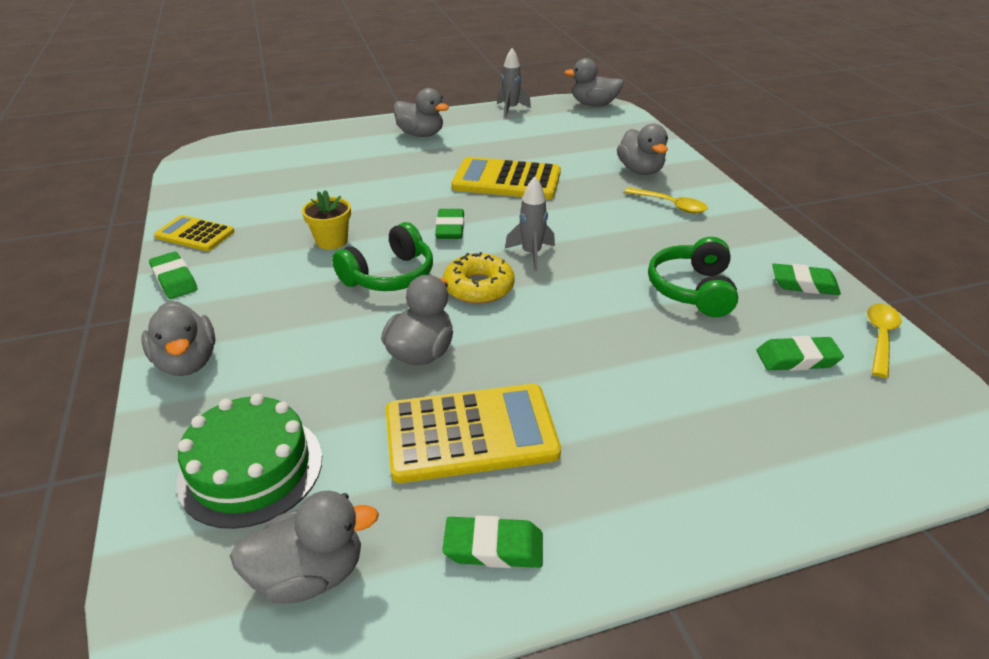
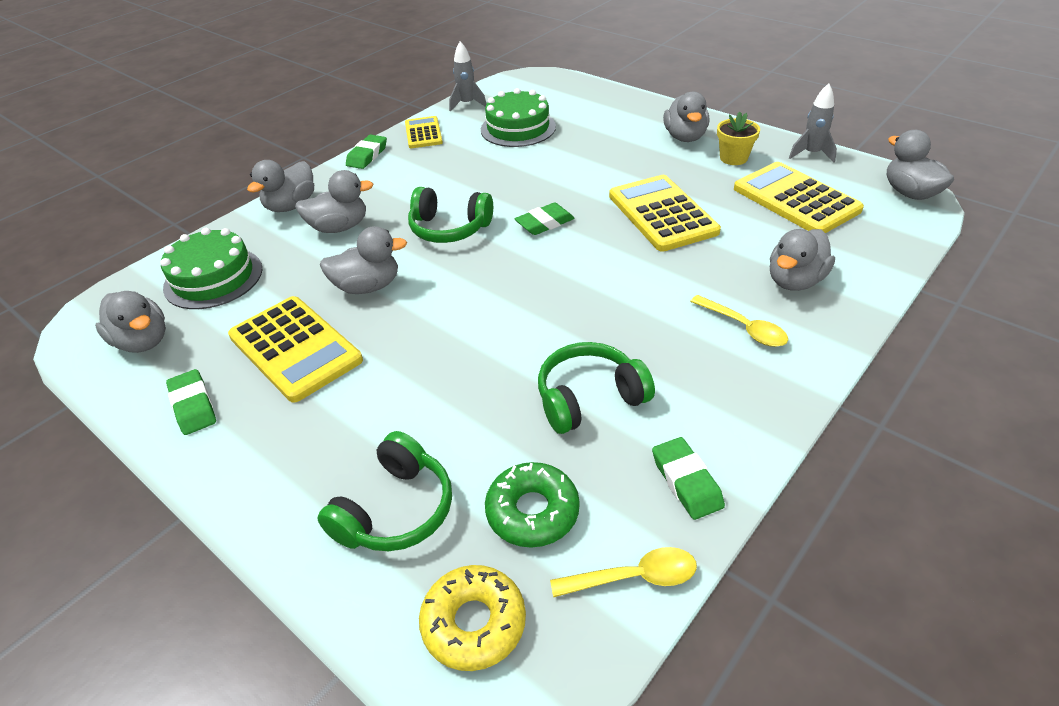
camera: 60 degrees right, 5 degrees up
yellow flower pot [302,190,351,250] -> yellow flower pot moved to [717,112,760,165]
yellow donut [443,252,515,304] -> yellow donut moved to [419,565,526,671]
grey rocket [505,176,555,271] -> grey rocket moved to [449,41,486,112]
yellow spoon [624,187,708,213] -> yellow spoon turned 45 degrees counterclockwise [690,295,788,347]
green eraser [757,336,844,371] -> green donut [485,462,580,548]
none -> grey duck [295,170,374,233]
none -> green headphones [317,431,452,551]
none -> green cake [481,88,556,147]
none -> yellow calculator [734,162,864,233]

